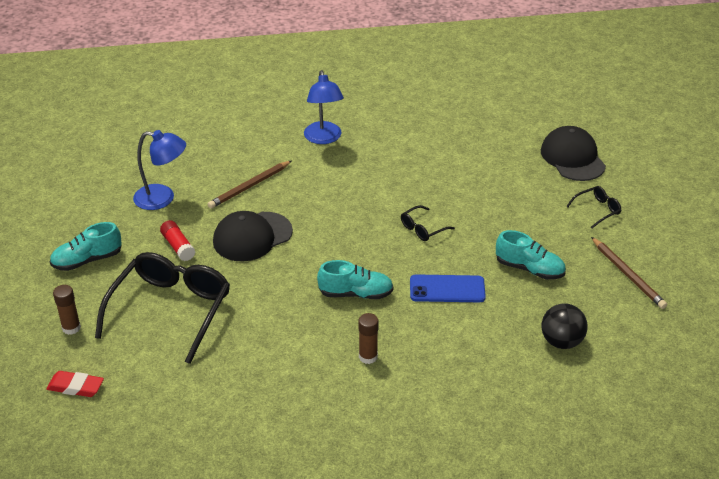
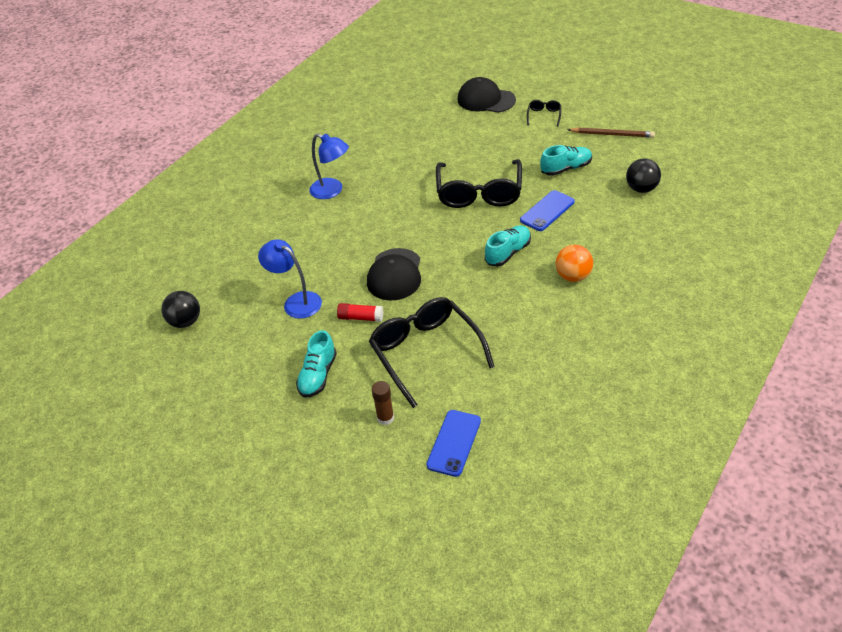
camera: 45 degrees left, 5 degrees up
red eraser [46,371,104,397] -> blue phone [426,410,481,477]
blue lamp [133,130,186,210] -> blue lamp turned 105 degrees counterclockwise [258,239,322,319]
brown pencil [208,160,292,209] -> none
brown glue stick [358,313,379,364] -> orange ball [556,245,593,282]
black glasses [401,205,455,241] -> black glasses [436,159,522,208], size x2.33
none -> black ball [161,291,200,328]

